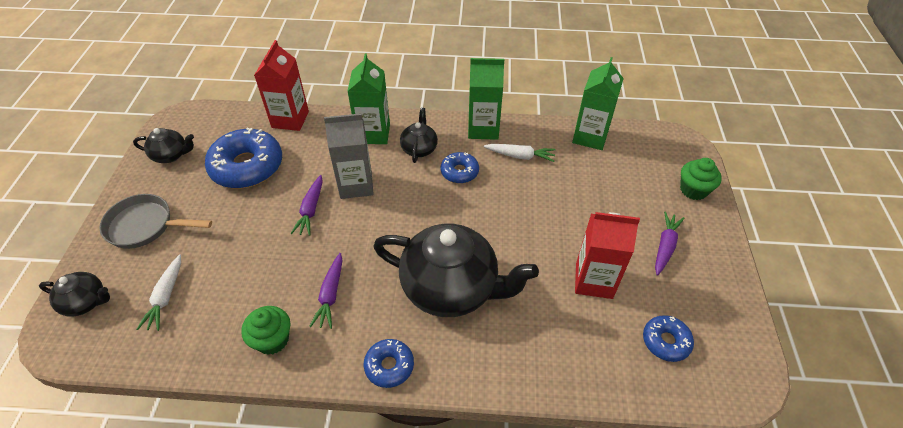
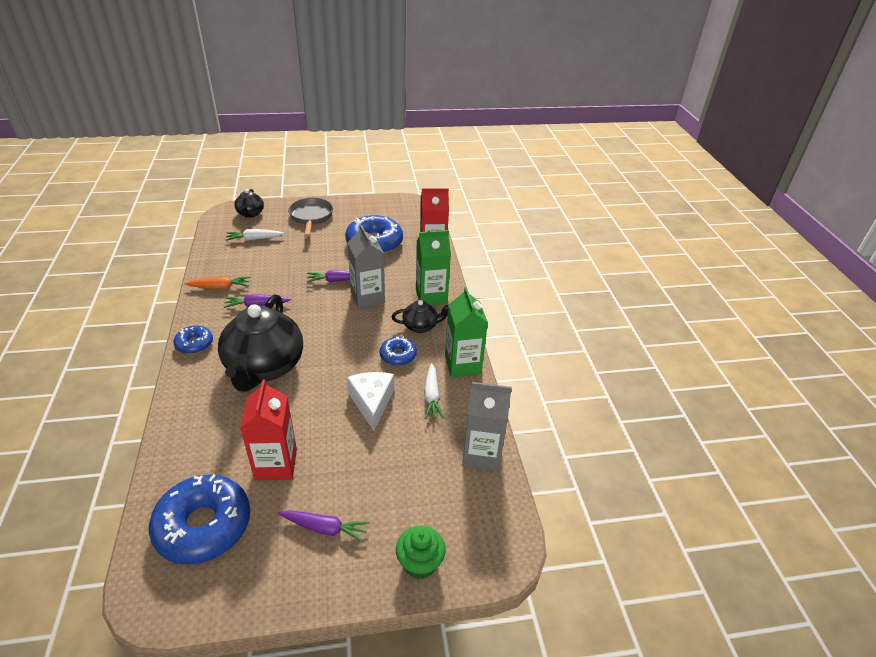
camera: 75 degrees right, 10 degrees down
black teapot [133,128,194,163] -> none
green cupcake [241,306,290,355] -> orange carrot [185,276,250,289]
green carton [572,57,624,150] -> grey carton [462,382,512,471]
blue donut [643,315,694,362] -> blue donut [149,474,250,565], size x1.92
none -> white cheese [347,372,394,431]

